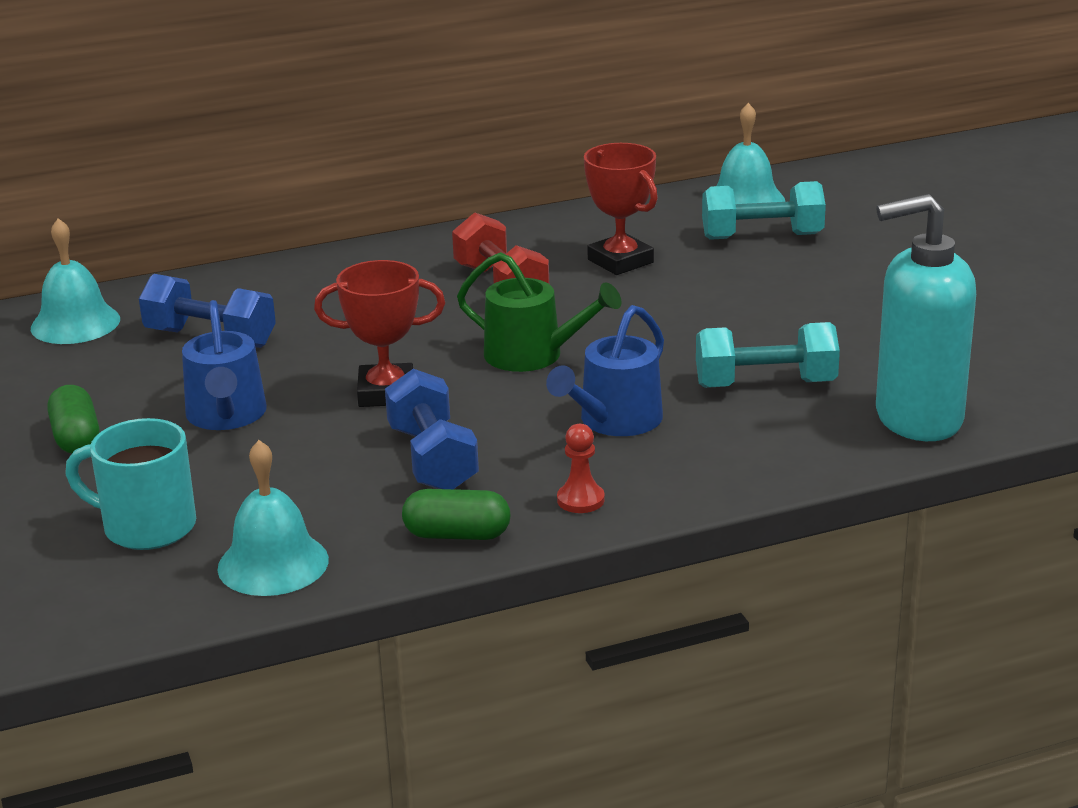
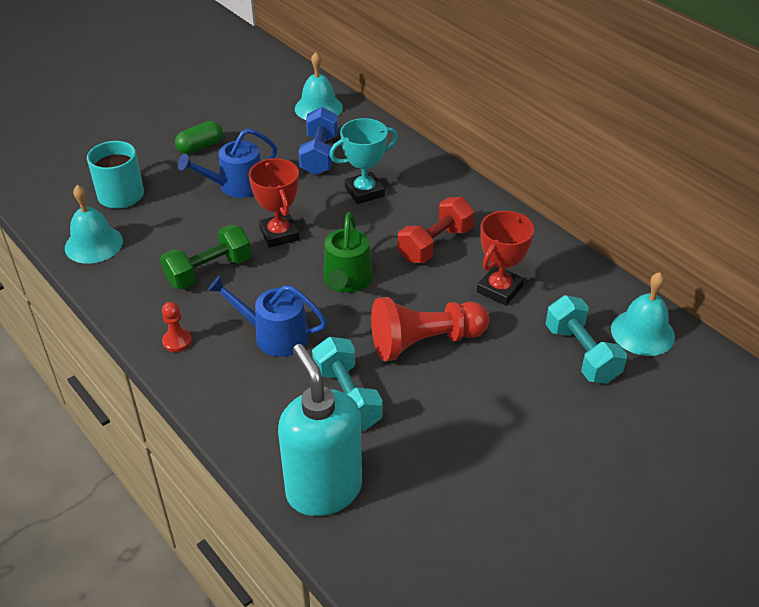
camera: 70 degrees right, 15 degrees up
blue dumbbell [385,369,479,489] -> green dumbbell [160,225,252,289]
green capsule [402,489,511,540] -> none
none -> turquoise trophy [329,118,398,204]
none -> red pawn [371,297,489,361]

